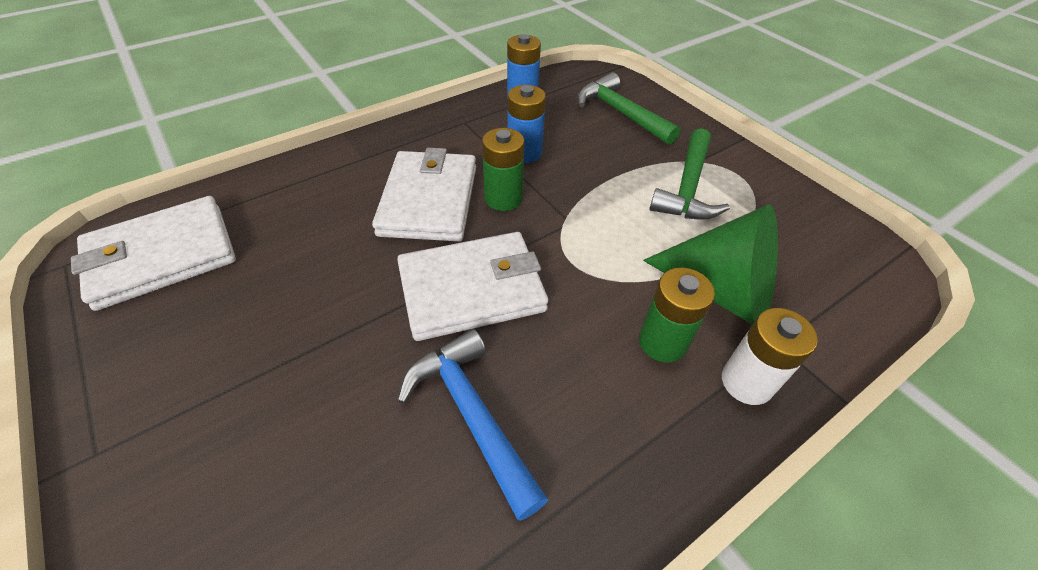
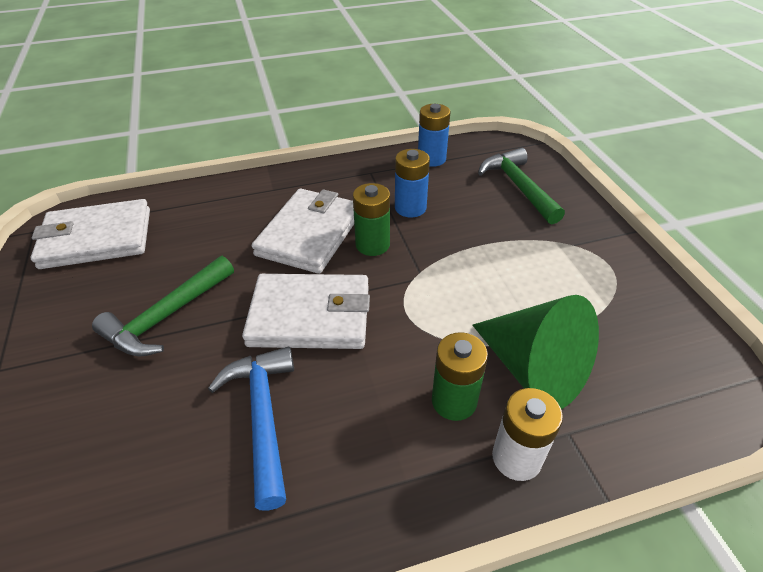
camera: 20 degrees right, 5 degrees down
green hammer [649,128,730,220] -> green hammer moved to [92,256,234,357]

